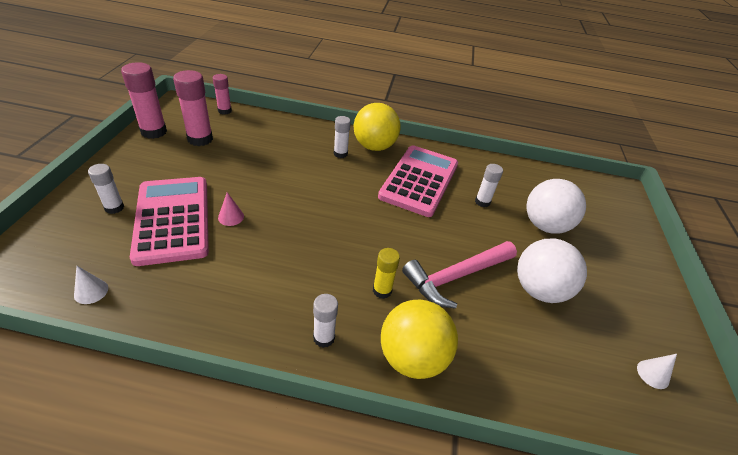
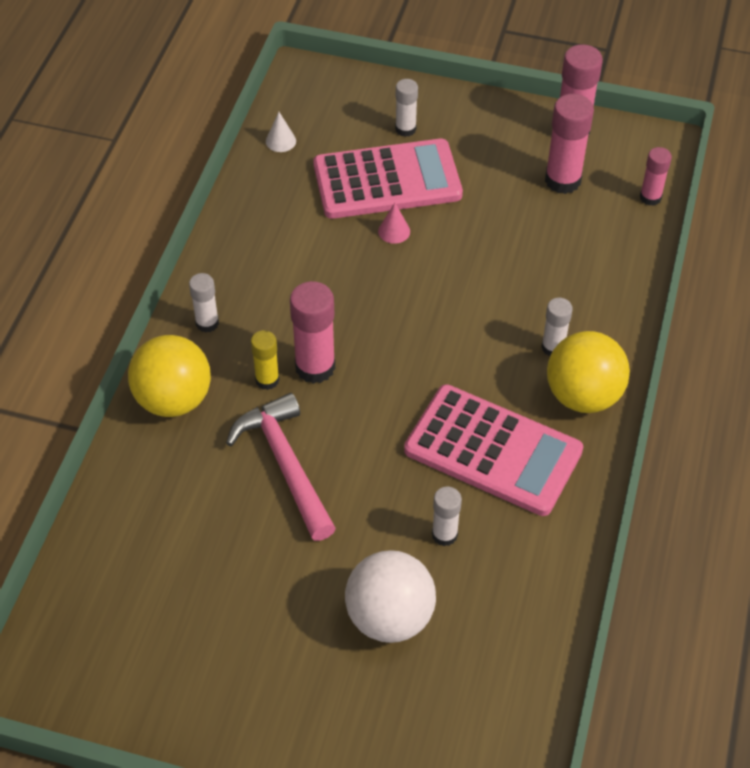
camera: 100 degrees right, 10 degrees up
white ball [517,239,587,303] -> none
white cone [637,354,677,389] -> none
none -> pink glue stick [290,281,335,384]

